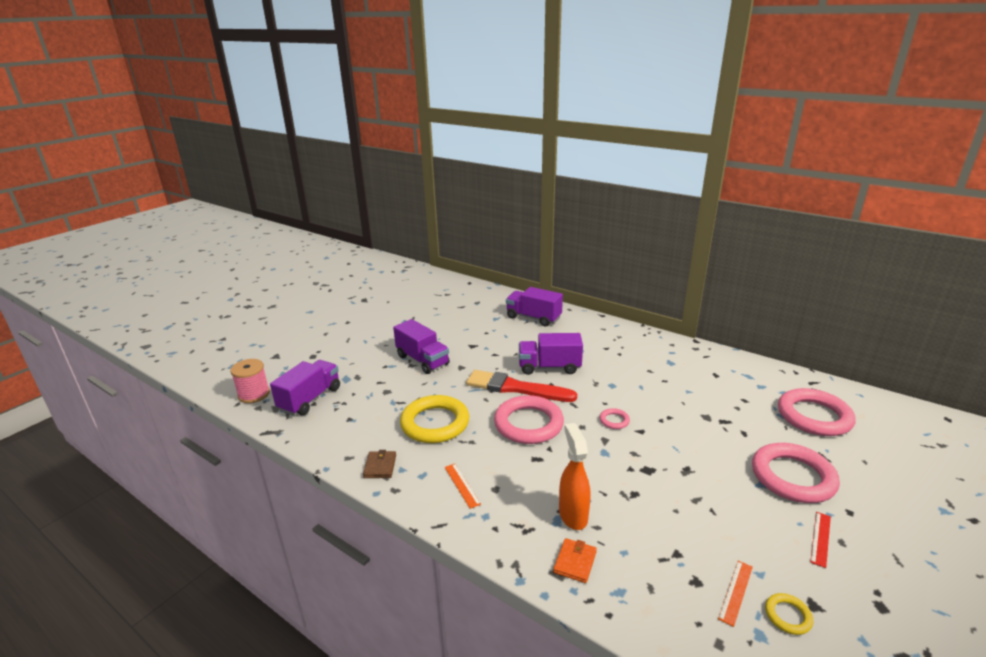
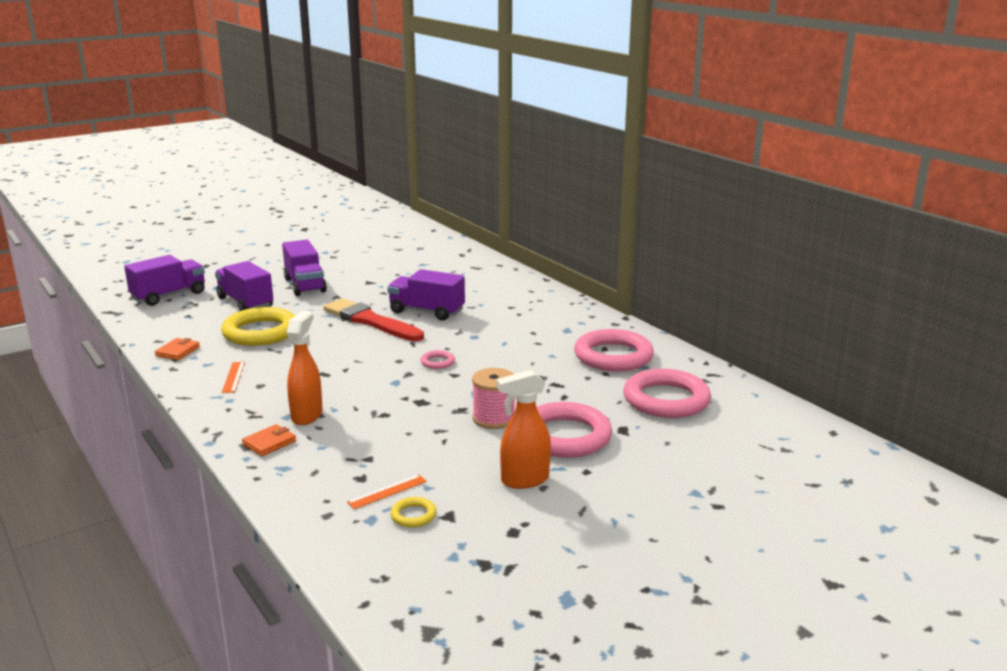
camera: 20 degrees right, 5 degrees down
pink spool [230,359,270,403] -> pink spool moved to [472,368,515,429]
brown wallet [363,450,396,478] -> orange wallet [155,338,200,360]
pink ring [494,395,564,444] -> pink ring moved to [574,329,654,371]
purple truck [506,287,563,327] -> purple truck moved to [215,261,273,311]
red ruler [810,512,831,568] -> orange spray bottle [496,370,551,489]

